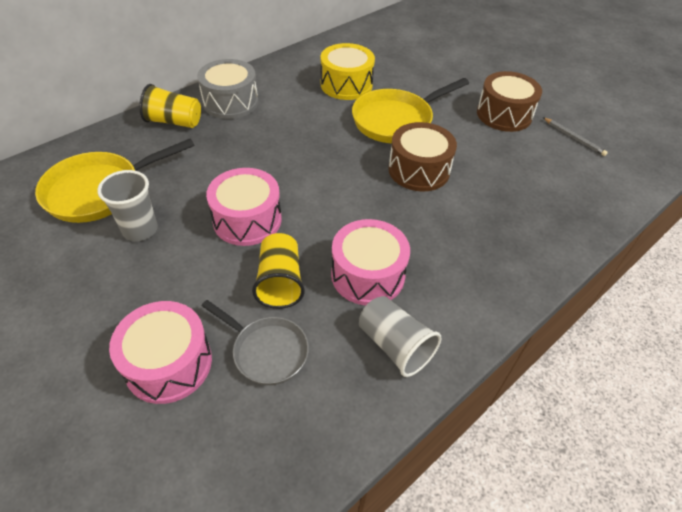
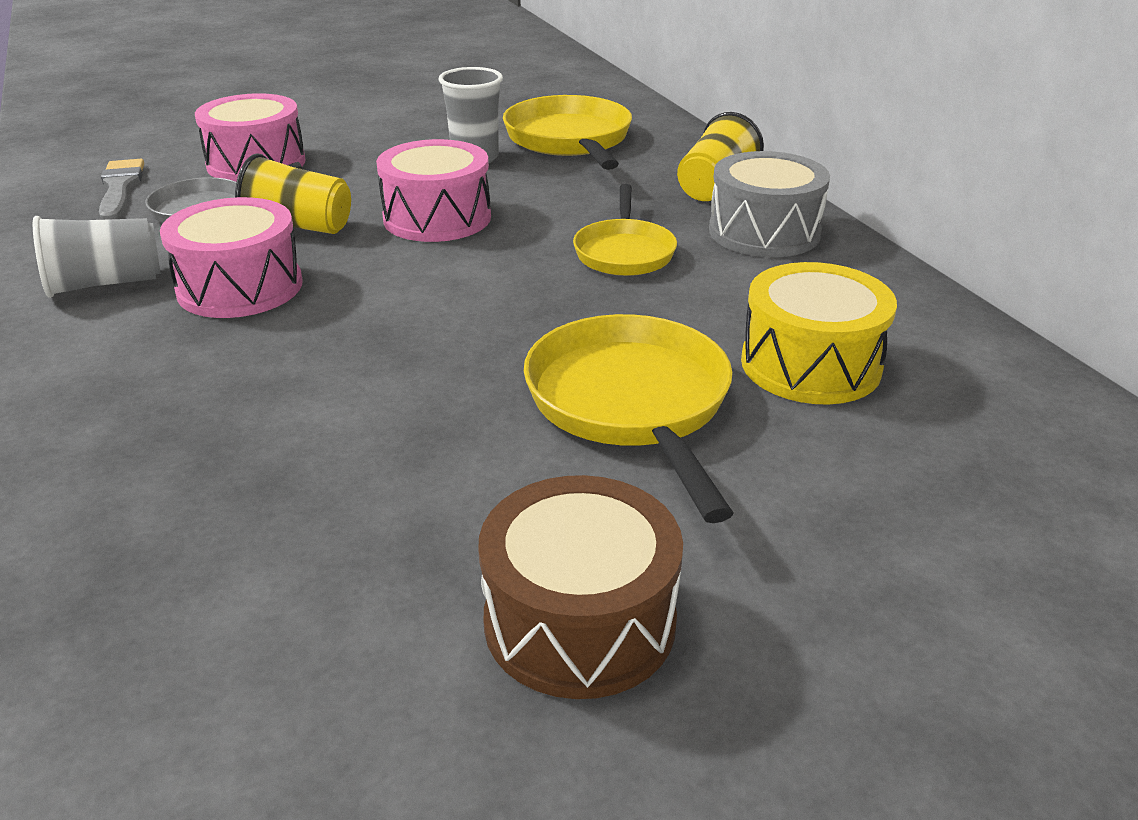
camera: 110 degrees right, 15 degrees down
brown drum [388,122,457,192] -> none
grey pencil [543,117,608,156] -> none
none -> grey brush [99,159,144,220]
none -> yellow pan [573,184,677,276]

